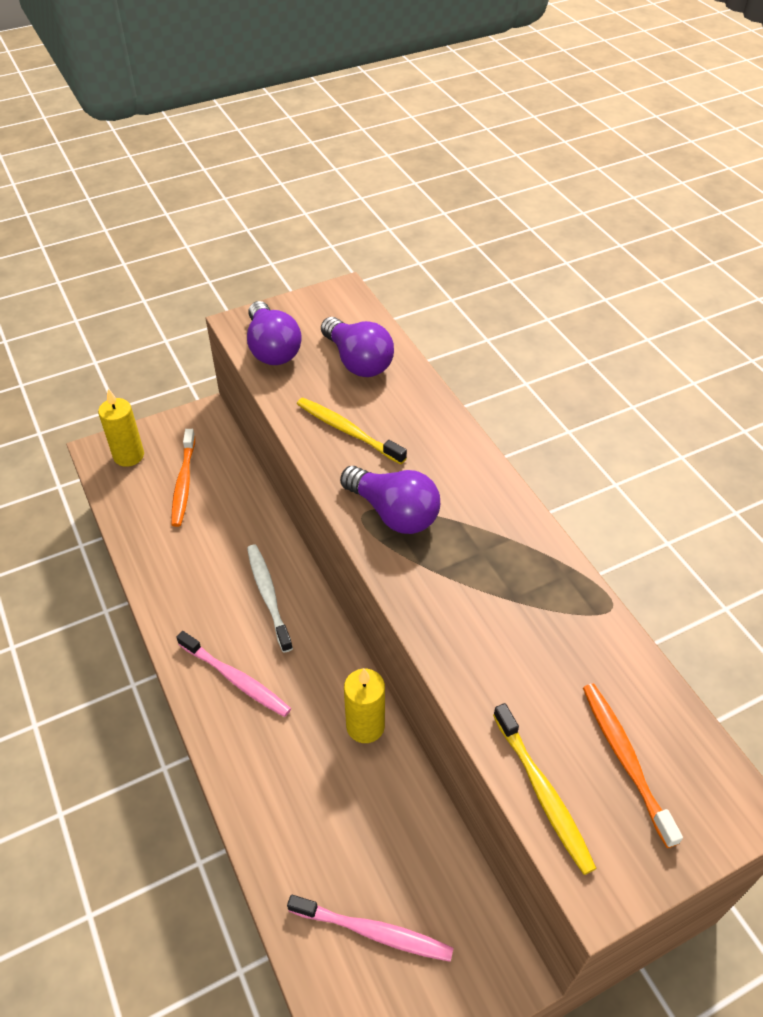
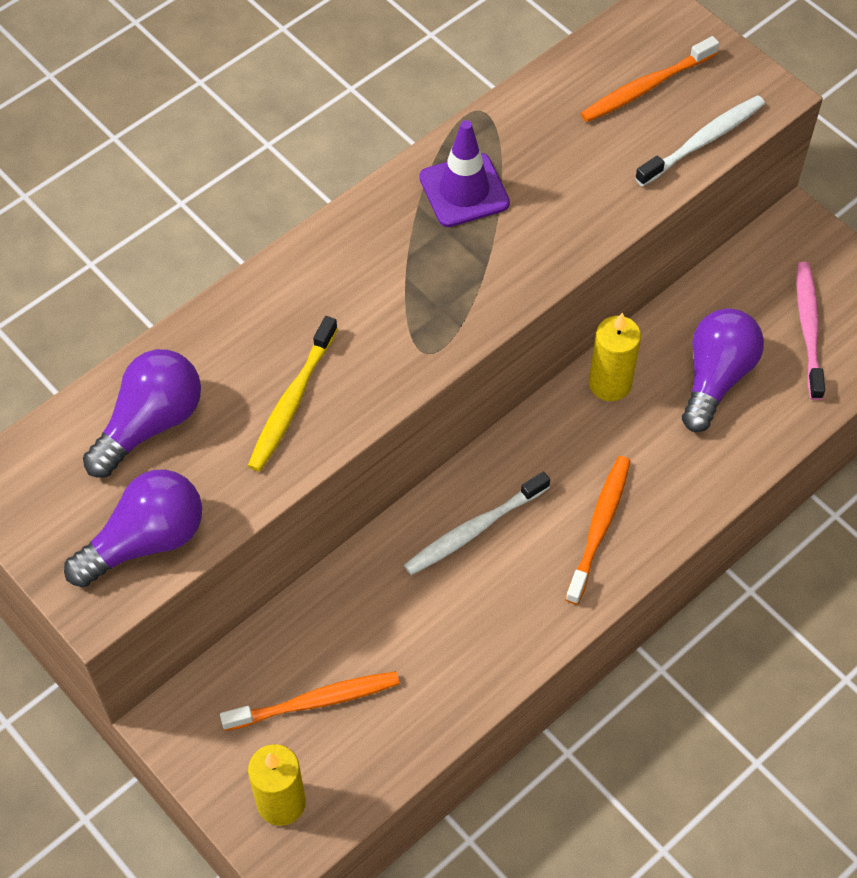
camera: 105 degrees left, 10 degrees up
pink toothbrush [176,631,291,717] -> orange toothbrush [565,456,630,605]
purple light bulb [340,466,440,534] -> purple light bulb moved to [682,308,764,432]
yellow toothbrush [493,703,597,875] -> white toothbrush [635,95,765,186]
none -> purple traffic cone [419,120,510,227]

